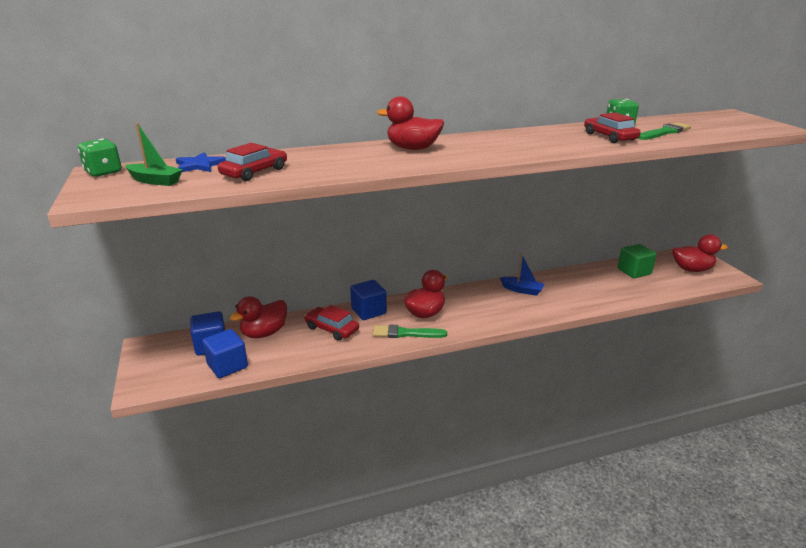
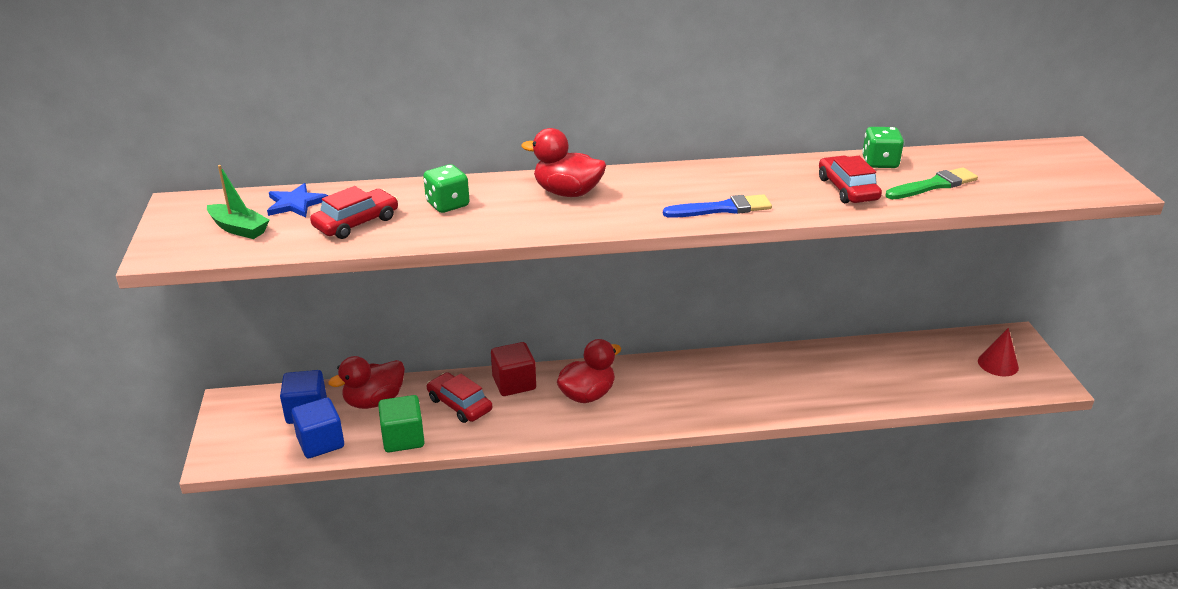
camera: 10 degrees right, 5 degrees up
green dice [78,138,122,177] -> green dice moved to [423,164,470,213]
blue cube [350,280,387,320] -> red cube [491,342,536,396]
green brush [373,325,447,338] -> none
blue boat [500,254,545,296] -> none
green cube [618,244,657,278] -> green cube moved to [378,395,425,452]
red duck [672,234,728,272] -> red cone [978,328,1019,377]
none -> blue brush [663,194,772,218]

